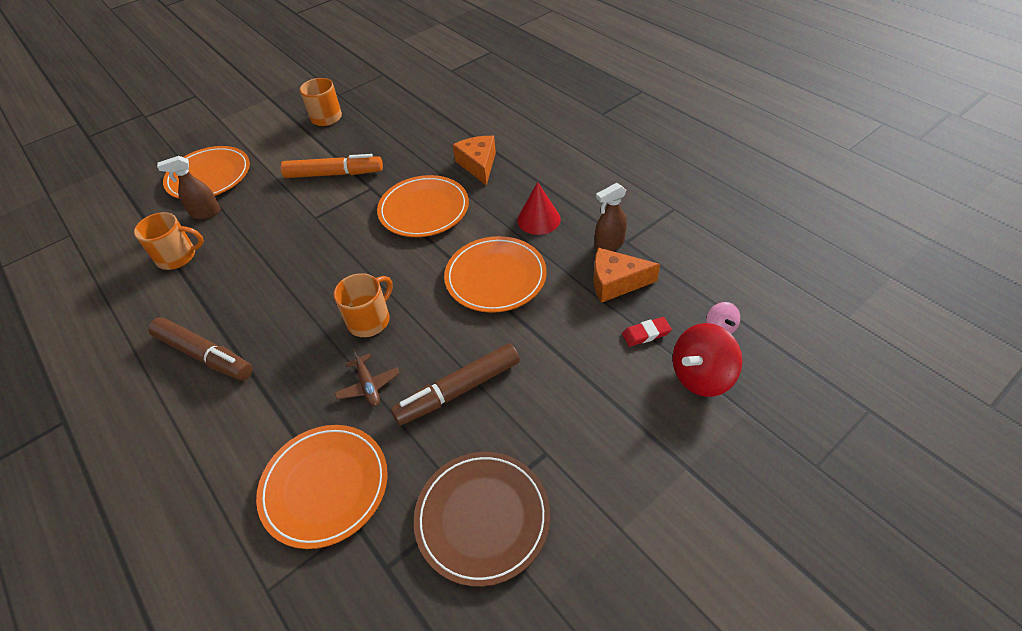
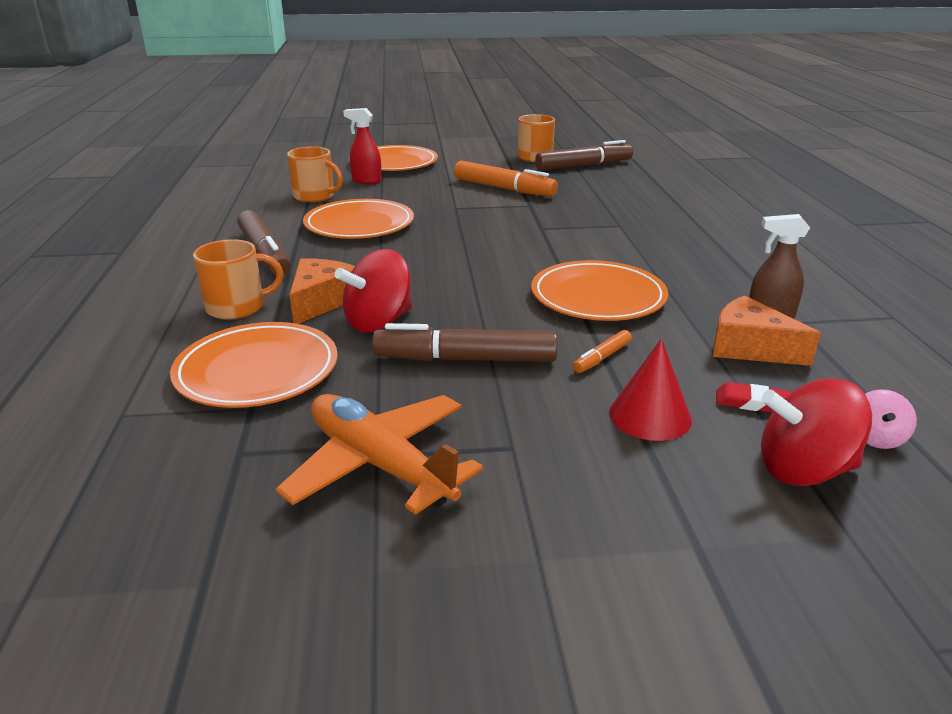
camera: 30 degrees right, 20 degrees down
brown spray bottle [157,156,221,220] -> red spray bottle [343,108,382,184]
orange mug [333,273,393,337] -> orange mug moved to [193,239,284,320]
brown plane [335,349,400,407] -> red spinning top [335,249,413,333]
orange plate [377,175,469,237] -> orange plate moved to [303,199,414,239]
brown plate [414,452,550,587] -> orange plane [276,394,483,515]
orange cheese [453,136,496,186] -> orange cheese moved to [289,258,355,324]
red cone [517,182,561,235] -> red cone moved to [609,339,692,441]
none -> brown marker [535,140,633,170]
none -> orange marker [573,330,632,373]

